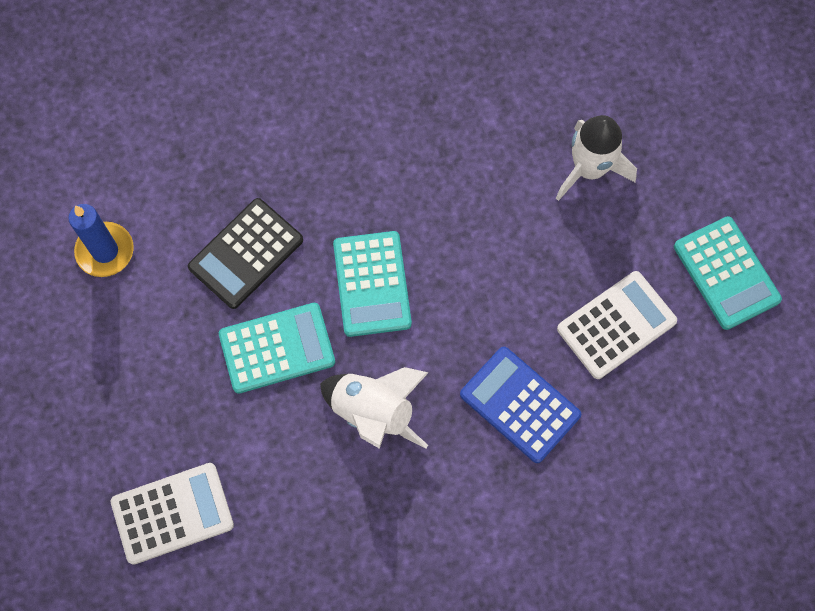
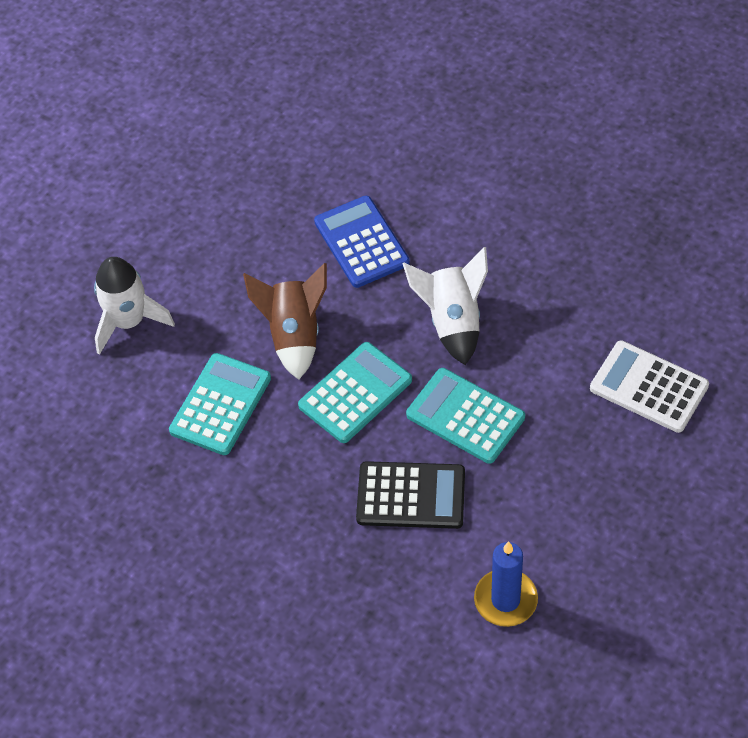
camera: 125 degrees left, 15 degrees down
blue calculator [460,347,581,463] -> blue calculator turned 150 degrees clockwise [314,196,410,288]
white calculator [557,271,677,379] -> none
turquoise calculator [674,216,782,330] -> turquoise calculator moved to [169,353,271,455]
none -> brown rocket [243,263,327,380]

